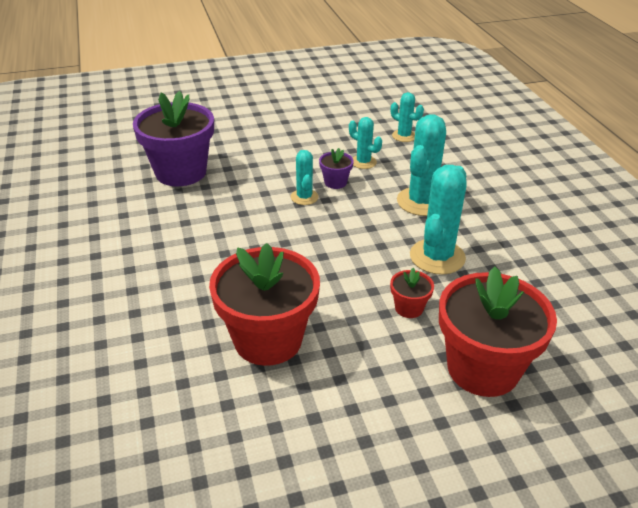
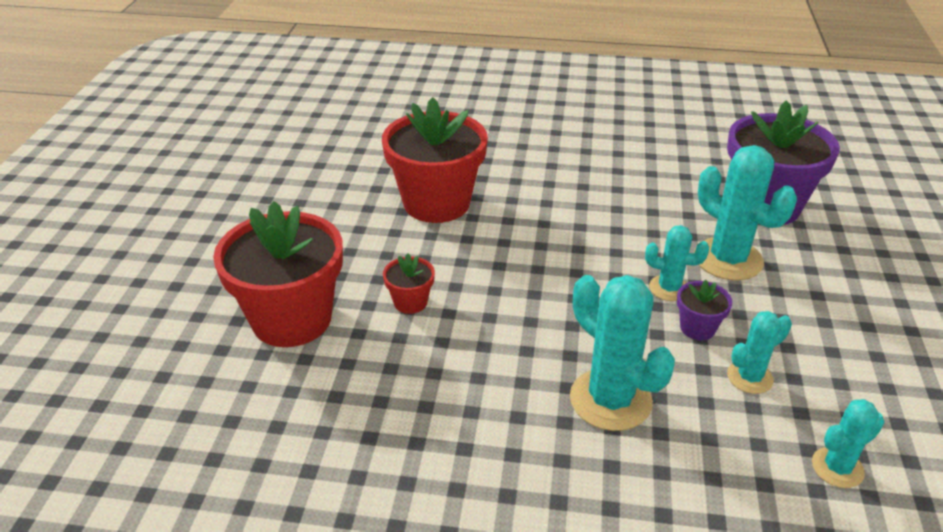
camera: 115 degrees right, 0 degrees up
turquoise cactus [410,165,467,275] -> turquoise cactus moved to [694,145,797,281]

